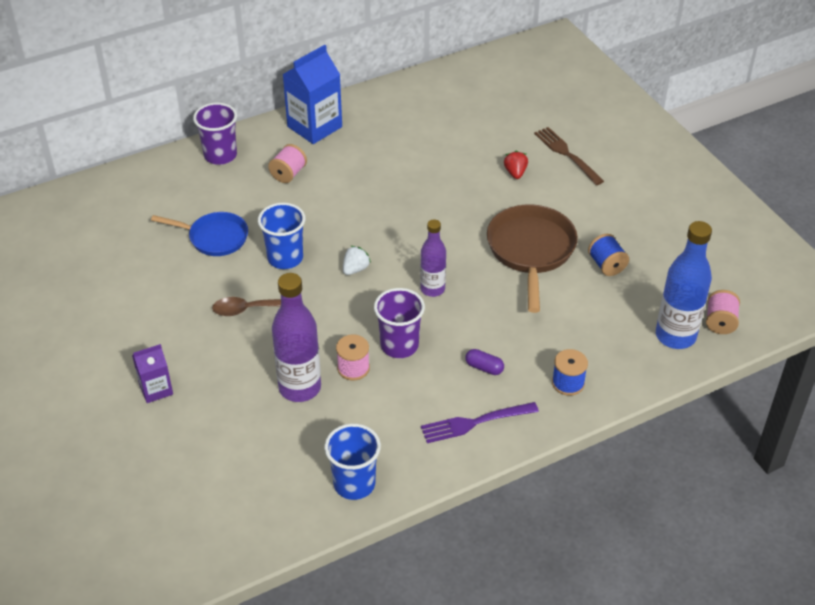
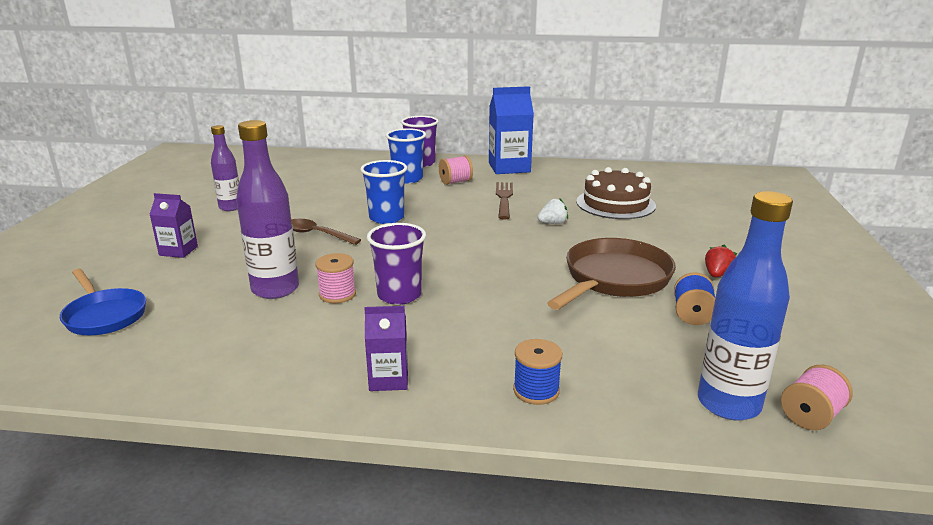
camera: 35 degrees right, 20 degrees down
blue pan [151,212,248,256] -> blue pan moved to [60,269,146,335]
blue cup [324,424,381,500] -> blue cup moved to [386,128,426,184]
white strawberry [343,246,371,275] -> white strawberry moved to [538,198,568,224]
purple bottle [420,220,446,297] -> purple bottle moved to [211,125,239,211]
purple fork [421,402,539,443] -> purple carton [364,306,408,391]
purple capsule [465,349,504,375] -> none
red strawberry [504,150,528,179] -> red strawberry moved to [705,245,737,277]
brown fork [534,127,604,185] -> brown fork moved to [496,182,513,219]
none -> brown cake [576,167,656,219]

